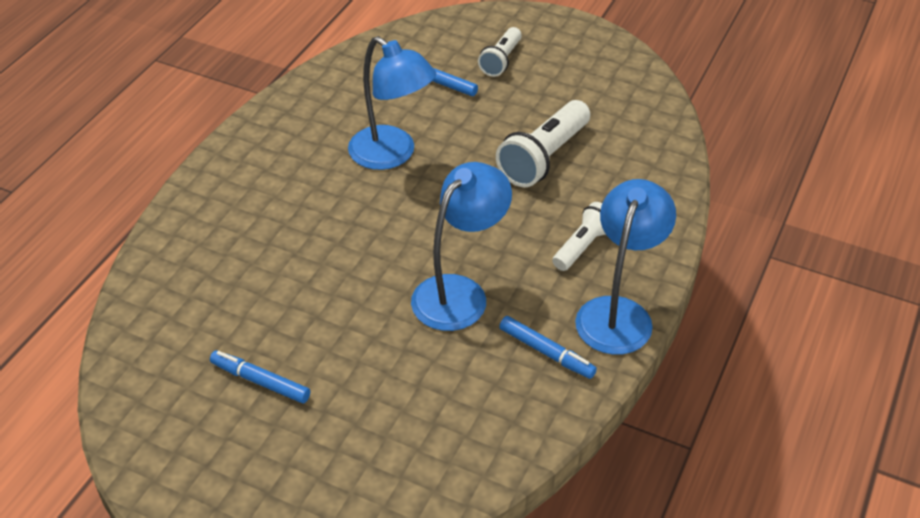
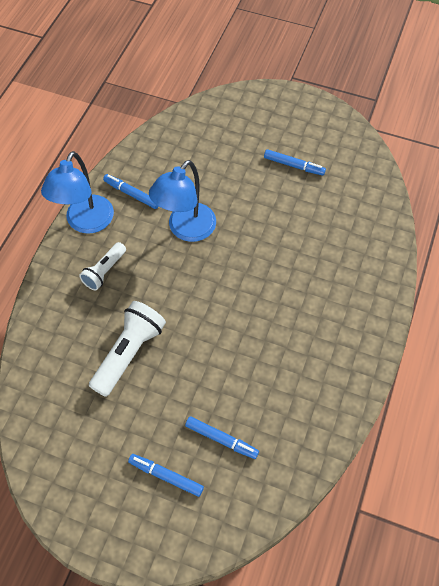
camera: 175 degrees right, 15 degrees up
blue lamp [348,36,436,170] -> none
white flashlight [478,27,522,77] -> blue marker [128,454,204,497]

